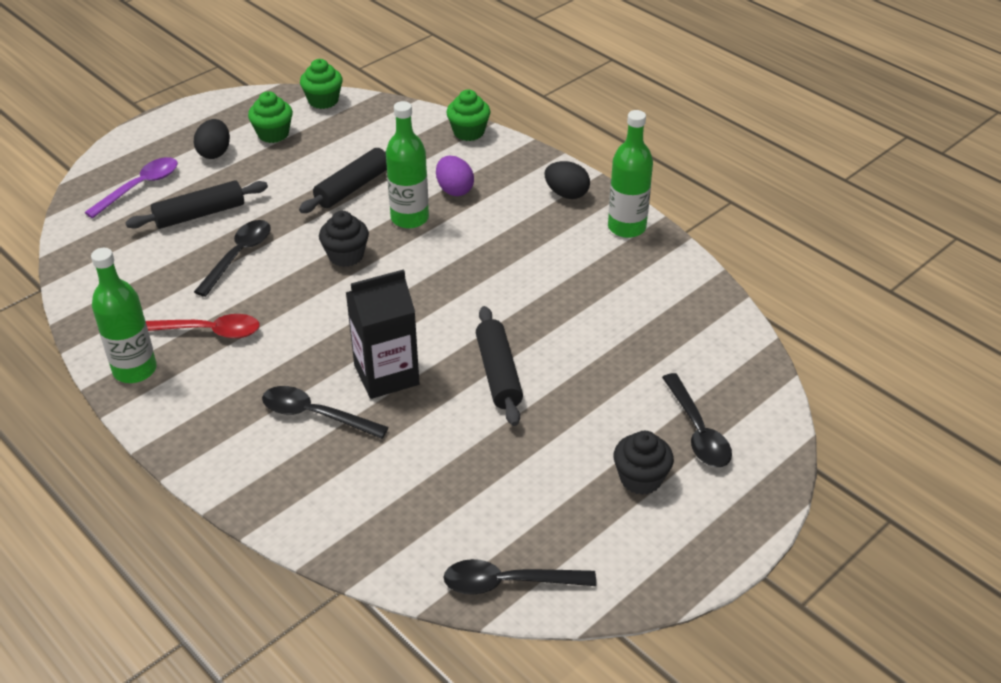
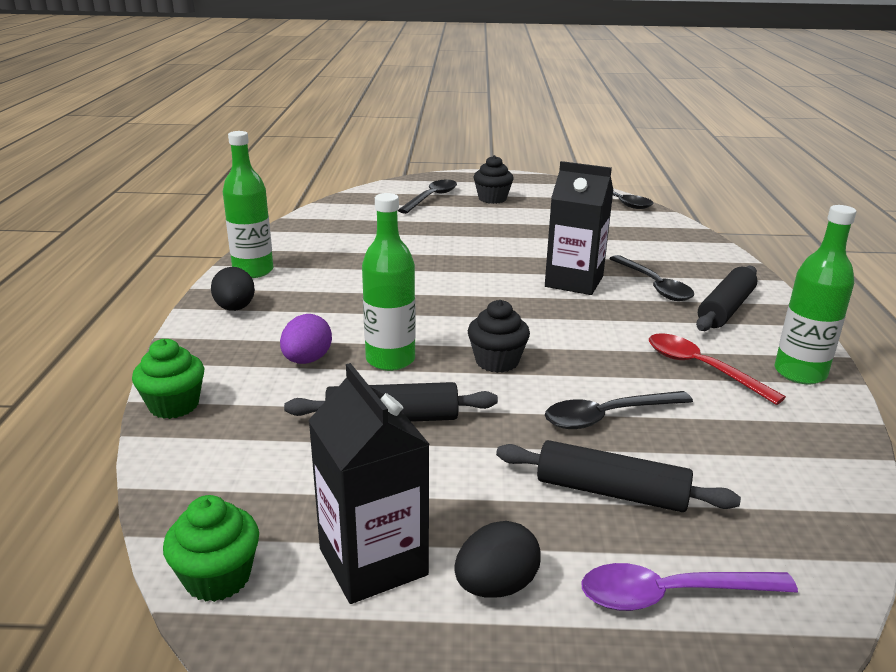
camera: 135 degrees left, 15 degrees down
green cupcake [248,91,293,143] -> black carton [308,363,430,604]
black rolling pin [476,306,523,426] -> black rolling pin moved to [696,266,757,331]

